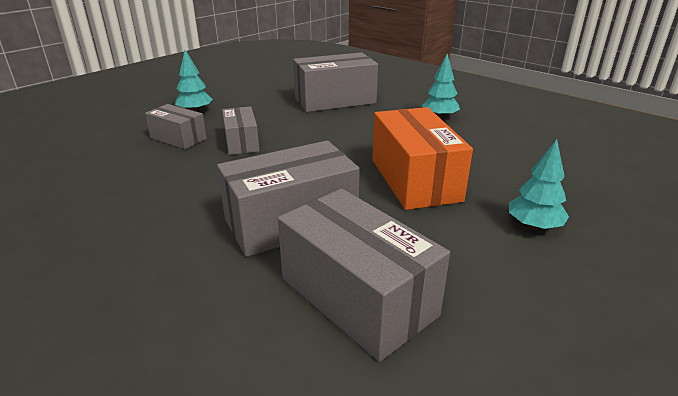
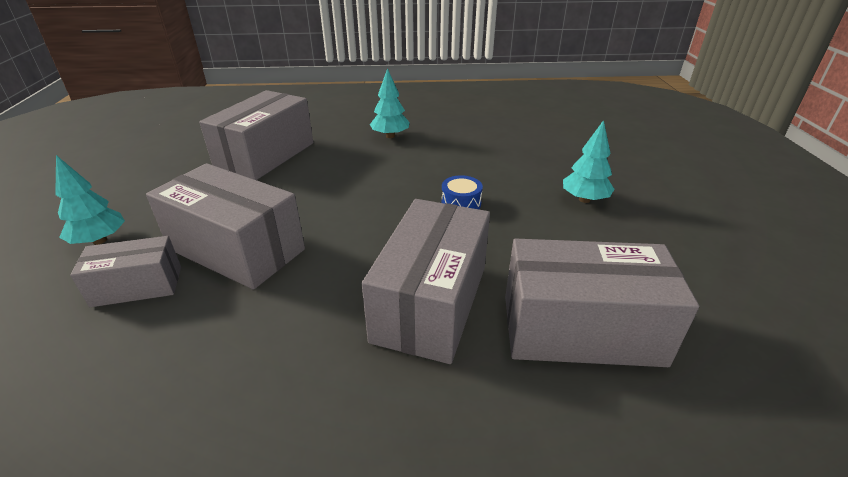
camera: 45 degrees left, 5 degrees up
grey box [222,106,260,155] -> grey box [146,163,305,290], size x1.74
orange box [372,107,473,210] -> blue drum [441,175,483,209]

